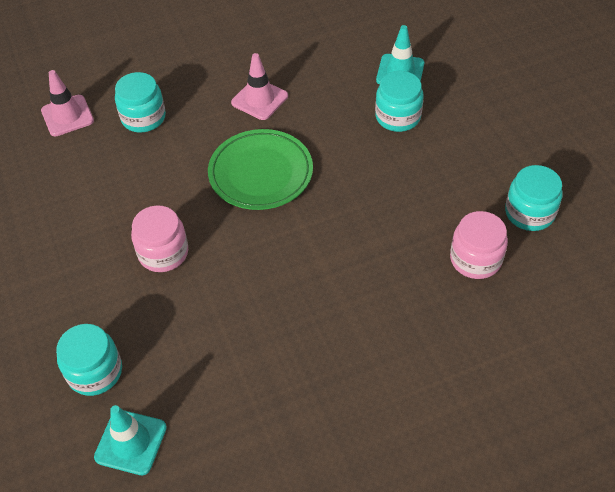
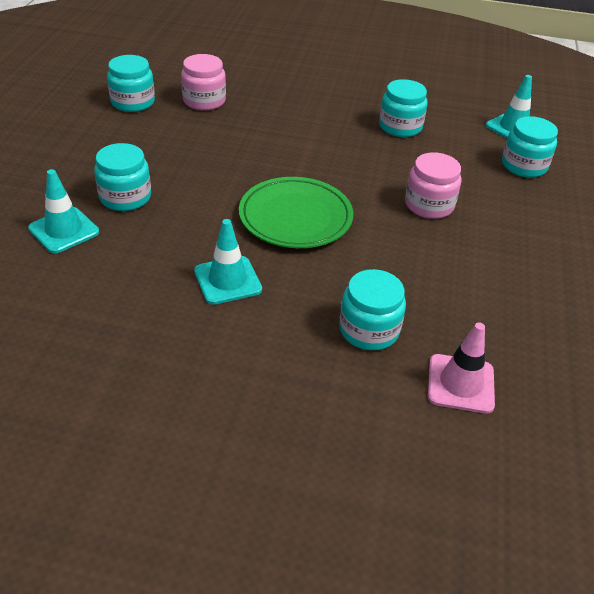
camera: 150 degrees left, 10 degrees down
pink traffic cone [231,53,288,120] -> turquoise traffic cone [194,219,262,305]
none -> turquoise jar [379,79,428,137]

